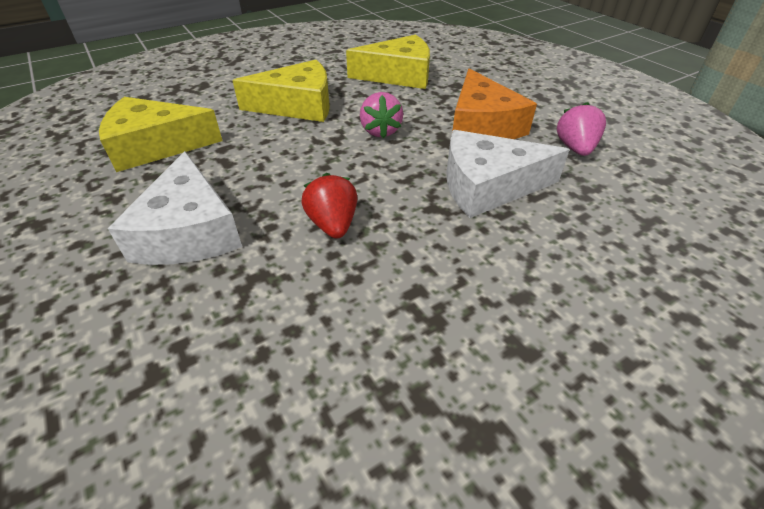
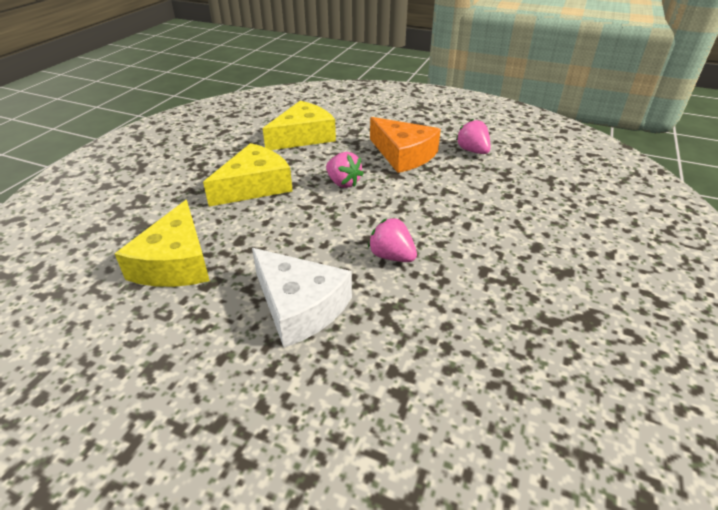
camera: 35 degrees left, 5 degrees down
yellow cheese [99,97,223,172] -> yellow cheese turned 45 degrees counterclockwise [115,200,210,287]
red strawberry [301,173,357,239] -> pink strawberry [368,218,417,262]
white cheese [447,130,570,218] -> none

